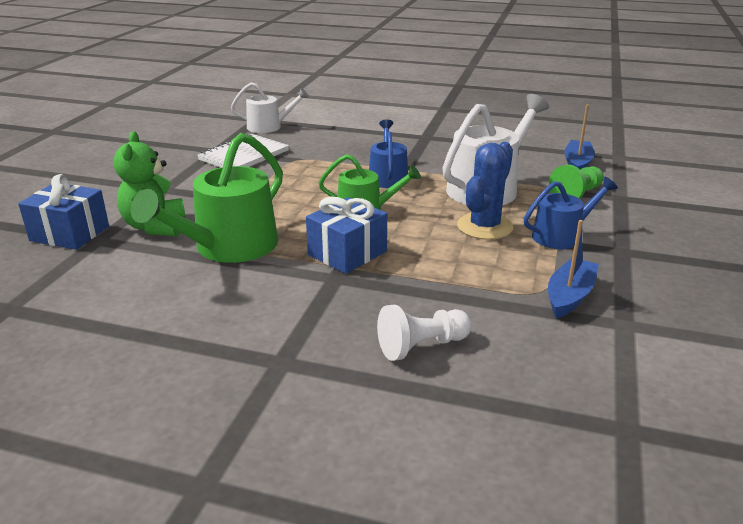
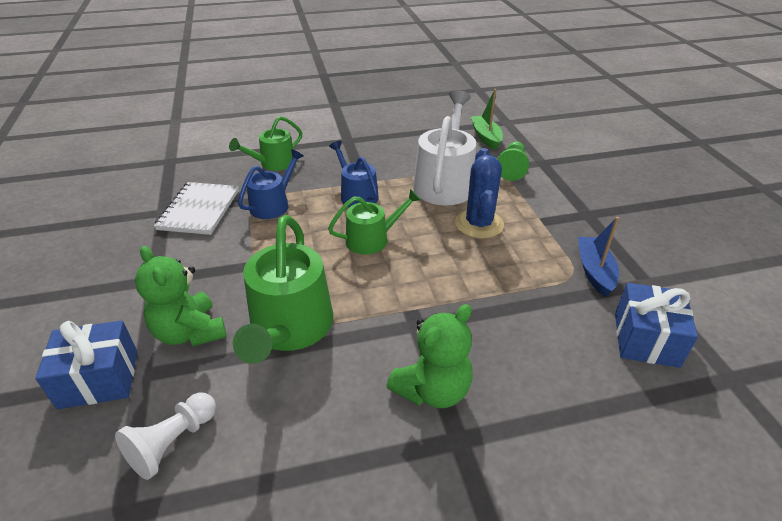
camera: 30 degrees left, 10 degrees up
white watering can [231,82,309,133] -> none
blue gift [306,197,387,274] -> blue gift moved to [615,283,698,368]
white pawn [377,305,472,361] -> white pawn moved to [115,392,216,480]
blue watering can [524,177,618,249] -> blue watering can moved to [238,149,304,219]
blue boat [564,104,595,169] -> green boat [471,89,503,150]
none -> green watering can [229,116,302,171]
none -> green teddy bear [387,304,473,408]

